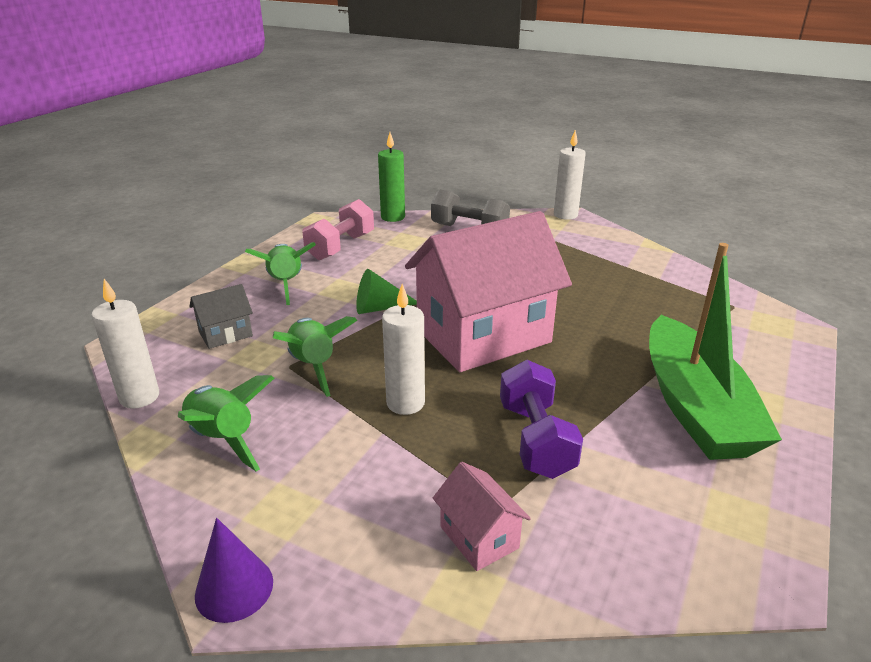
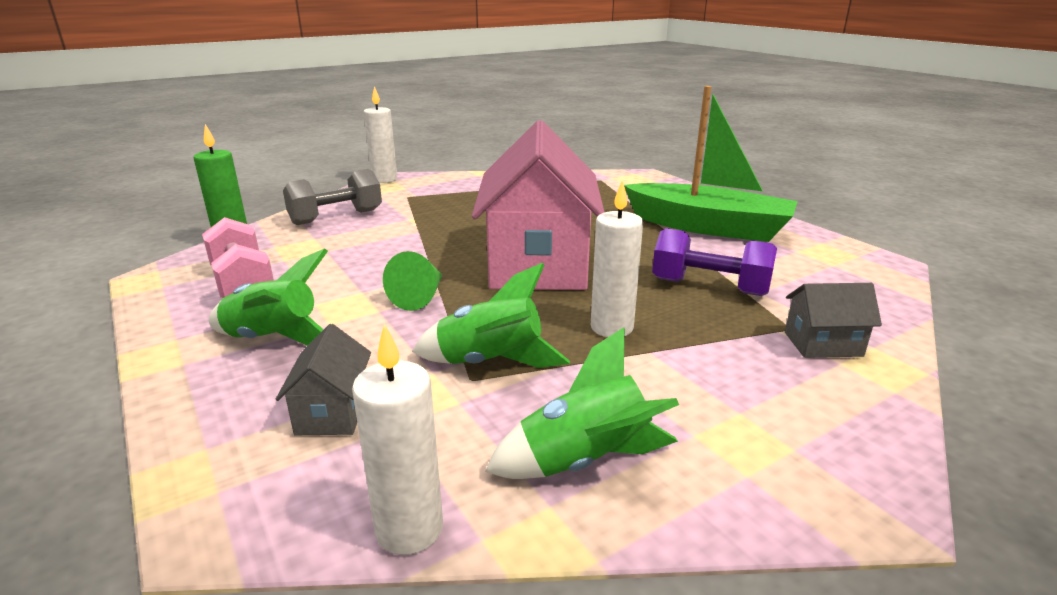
camera: 60 degrees left, 5 degrees down
purple cone [195,518,273,623] -> none
pink house [433,462,531,571] -> grey house [785,283,882,358]

